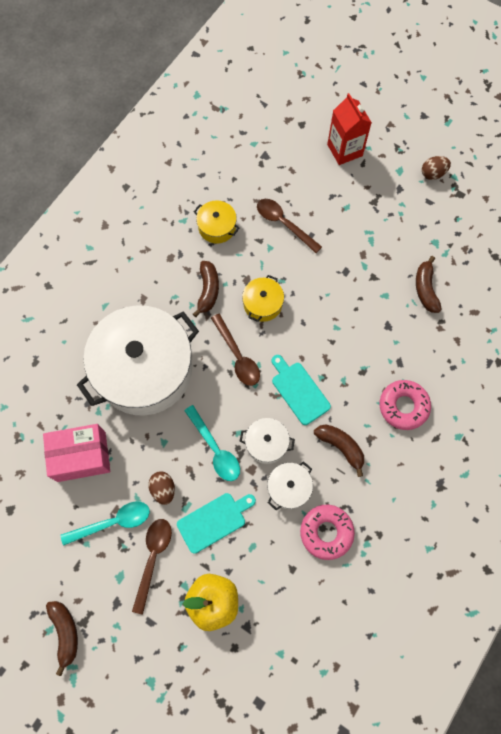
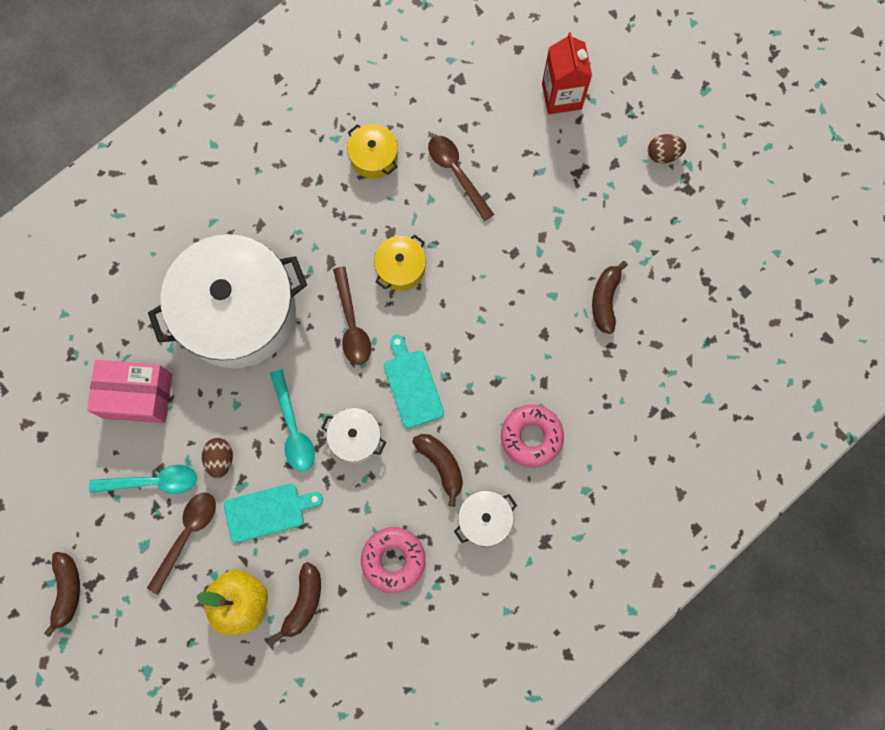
camera: 15 degrees right, 5 degrees up
brown banana [193,261,219,317] -> brown banana moved to [273,562,321,642]
white pot [267,461,313,510] -> white pot moved to [454,490,517,546]

